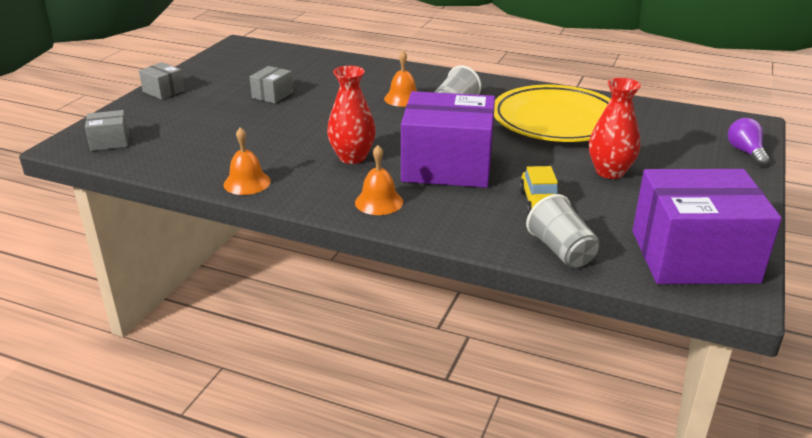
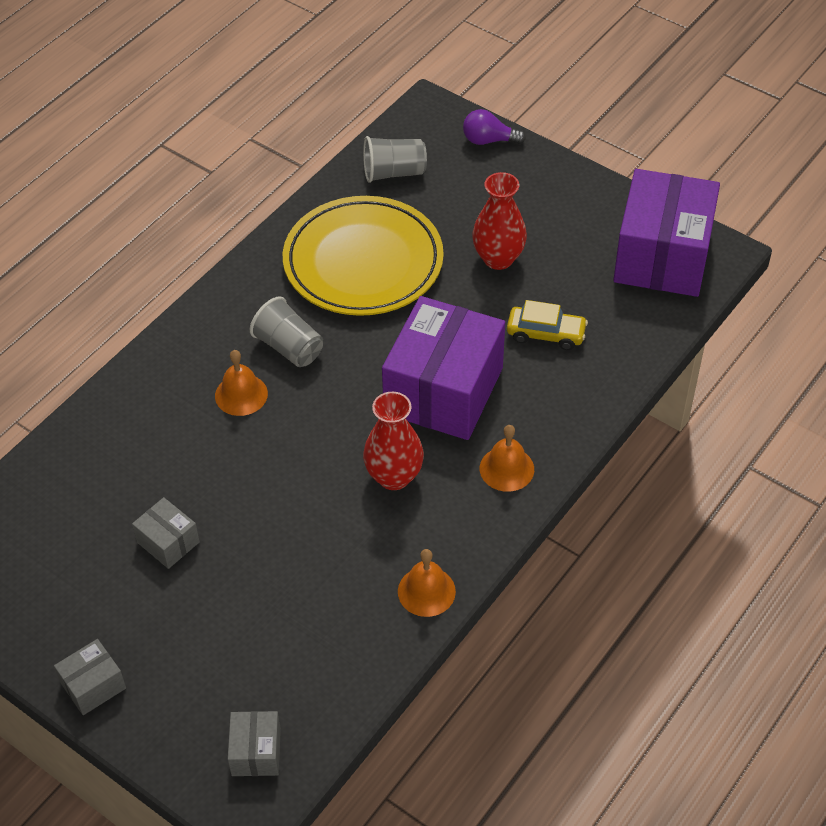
camera: 75 degrees left, 20 degrees up
grey cup [526,194,600,268] -> grey cup moved to [363,136,427,183]

